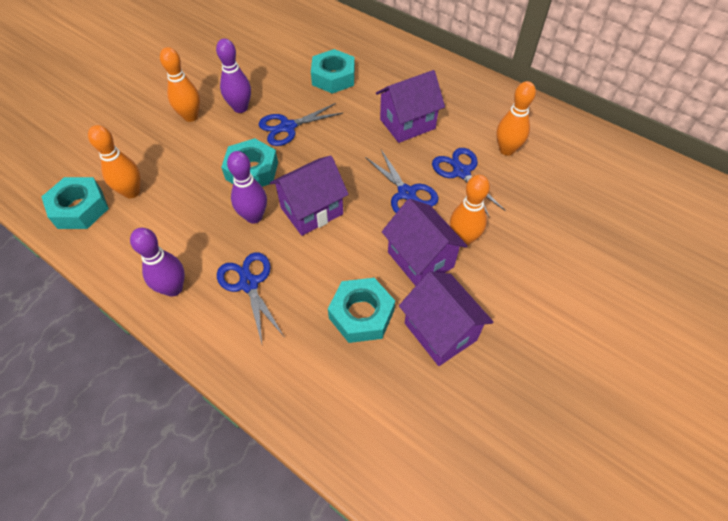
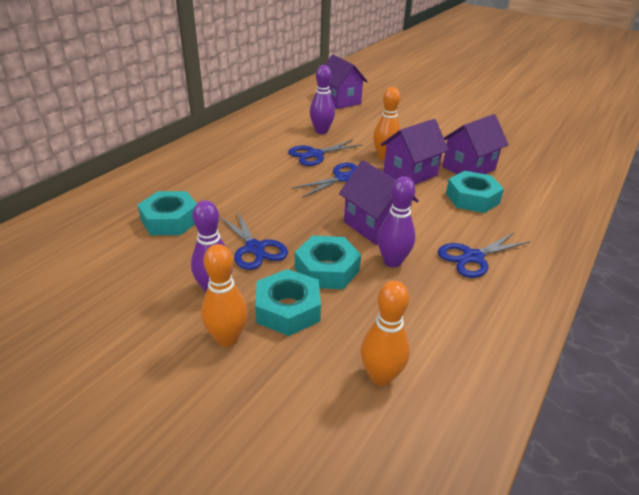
camera: 95 degrees left, 20 degrees down
turquoise nut [42,177,109,229] -> turquoise nut moved to [256,269,321,336]
purple bowling pin [130,228,185,297] -> purple bowling pin moved to [310,65,335,134]
purple house [376,70,445,143] -> purple house moved to [325,54,368,109]
orange bowling pin [496,81,536,156] -> none

